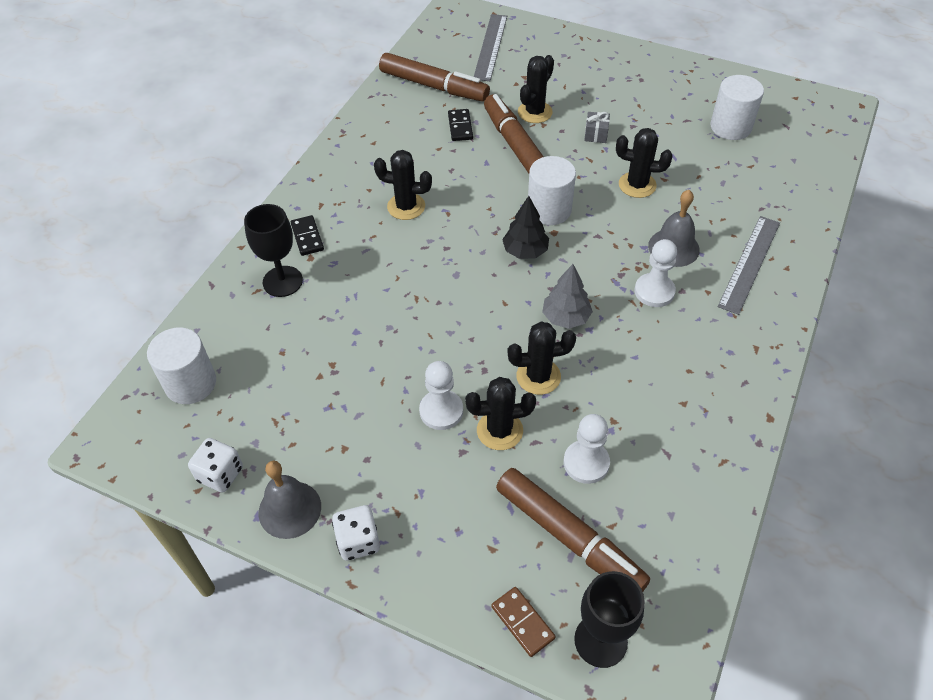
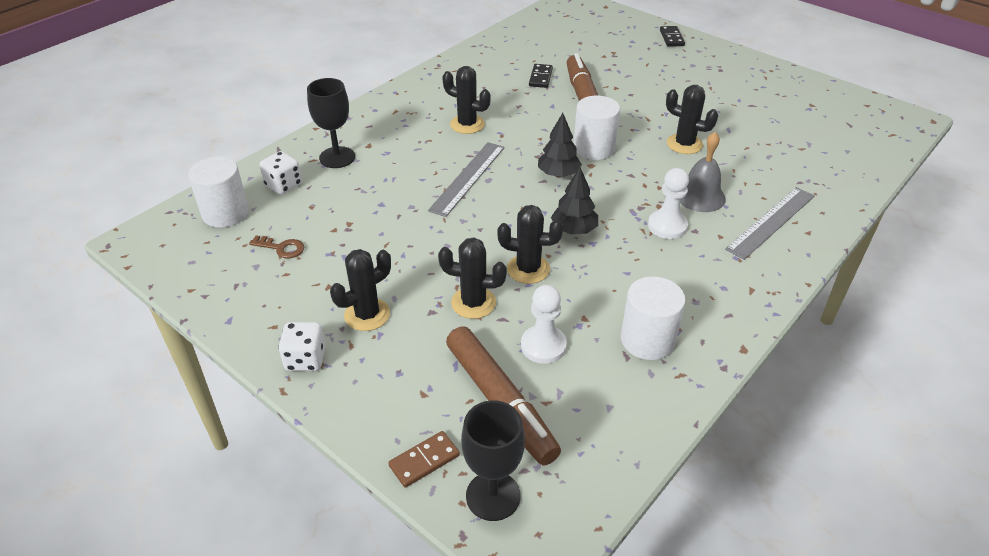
camera: 15 degrees right, 10 degrees down
white dice [188,438,243,493] -> white dice moved to [259,151,302,194]
grey bell [259,460,321,539] -> none
black domino [291,215,324,256] -> black domino moved to [660,26,685,47]
brown marker [379,53,490,102] -> none
white pawn [419,361,463,430] -> none
grey ruler [474,14,507,81] -> grey ruler moved to [428,142,505,217]
brown domino [491,587,556,657] -> brown domino turned 75 degrees clockwise [388,431,460,488]
black cactus [518,55,554,123] -> black cactus moved to [330,249,391,331]
grey tree [542,264,593,329] -> black tree [551,167,598,234]
grey gift [584,112,610,143] -> none
white cylinder [710,75,764,140] -> white cylinder moved to [621,276,686,360]
none -> brown key [249,235,304,259]

